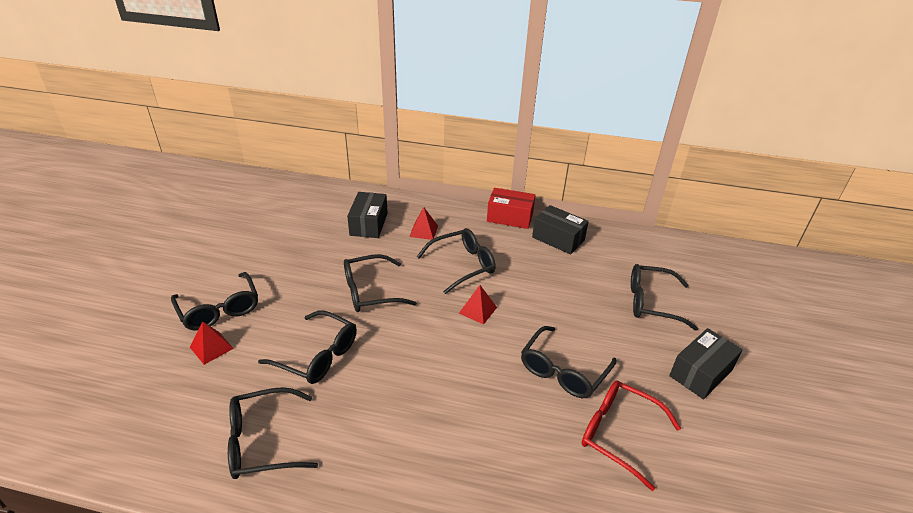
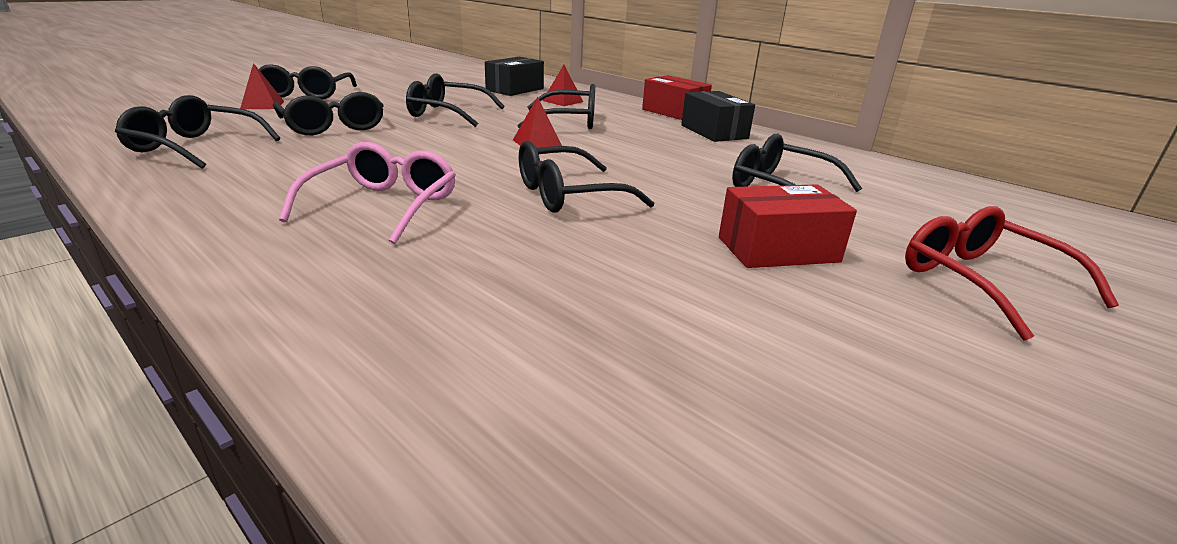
camera: 30 degrees right, 10 degrees down
red glasses [582,380,681,491] -> red glasses moved to [905,206,1119,341]
black box [669,328,743,399] -> red box [719,184,857,268]
none -> pink glasses [279,142,456,244]

